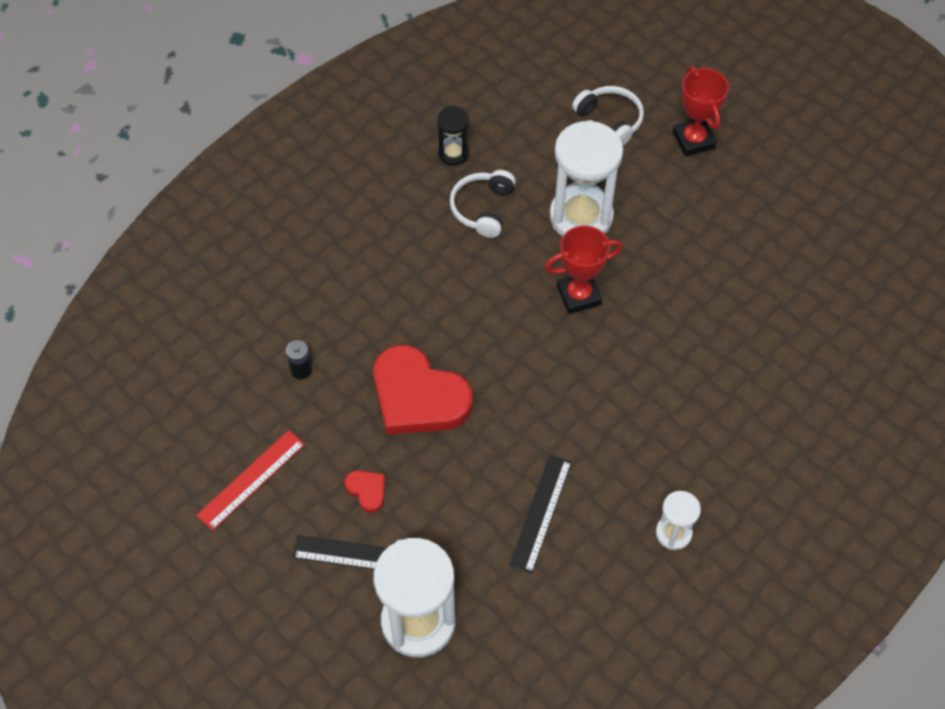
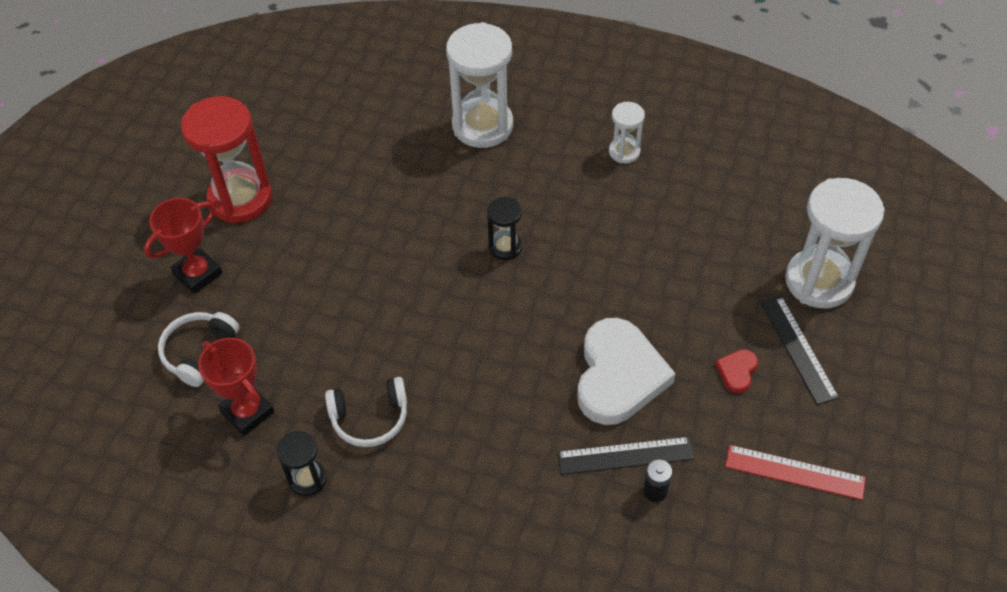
camera: 115 degrees left, 5 degrees down
red heart [373,345,473,435] -> white heart [577,318,676,425]
black ruler [509,455,572,574] -> black ruler moved to [557,437,694,475]
red trophy [545,226,622,314] -> red trophy moved to [198,338,274,436]
white hourglass [549,120,623,236] -> white hourglass moved to [446,22,513,148]
none -> red hourglass [181,96,272,223]
none -> black hourglass [487,197,522,260]

